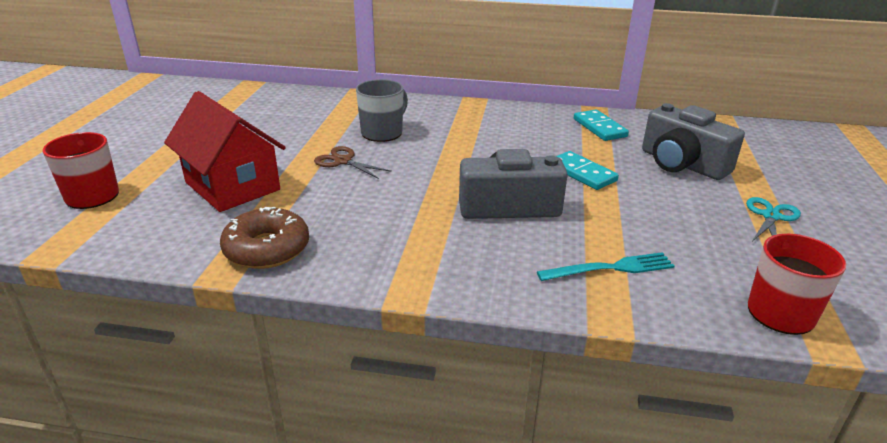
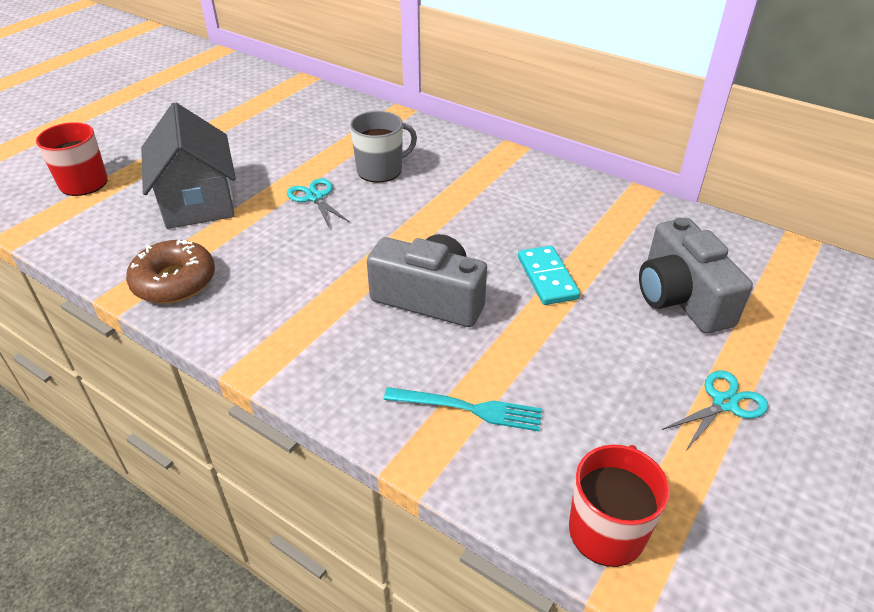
camera: 25 degrees right, 10 degrees up
red house [164,91,286,212] -> grey house [141,103,236,229]
brown scissors [314,146,392,179] -> turquoise scissors [287,178,350,227]
turquoise domino [574,110,629,141] -> none

